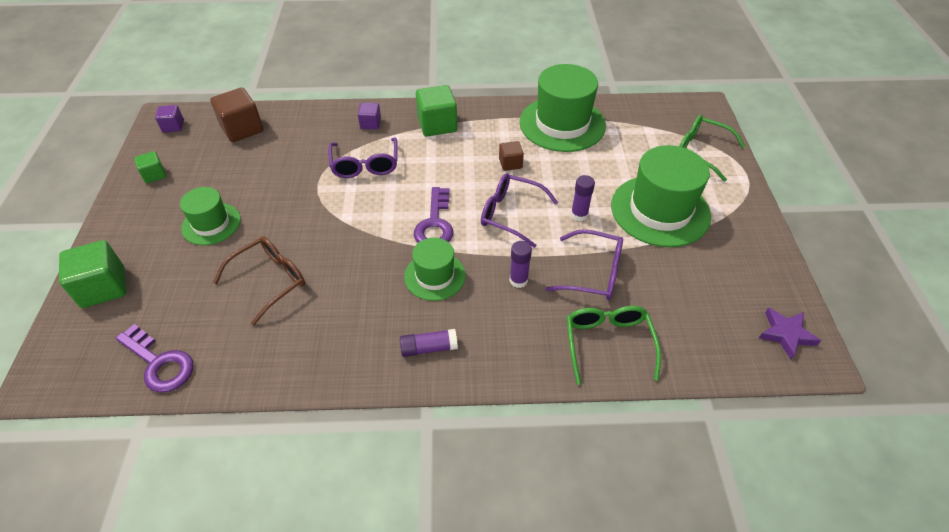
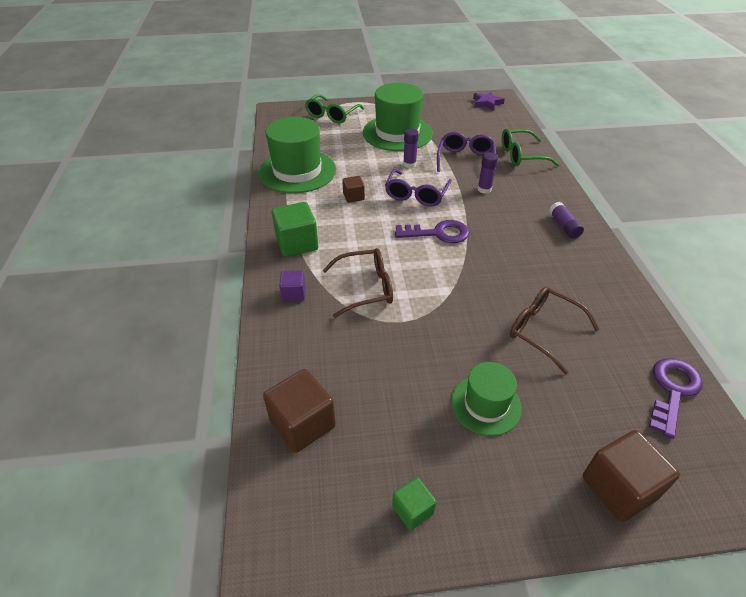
camera: 95 degrees left, 5 degrees down
green cube [59,240,126,308] -> brown cube [583,430,680,522]
purple cube [155,105,184,133] -> none
purple glasses [328,137,398,178] -> brown glasses [323,248,393,318]
green hat [404,238,466,301] -> none

